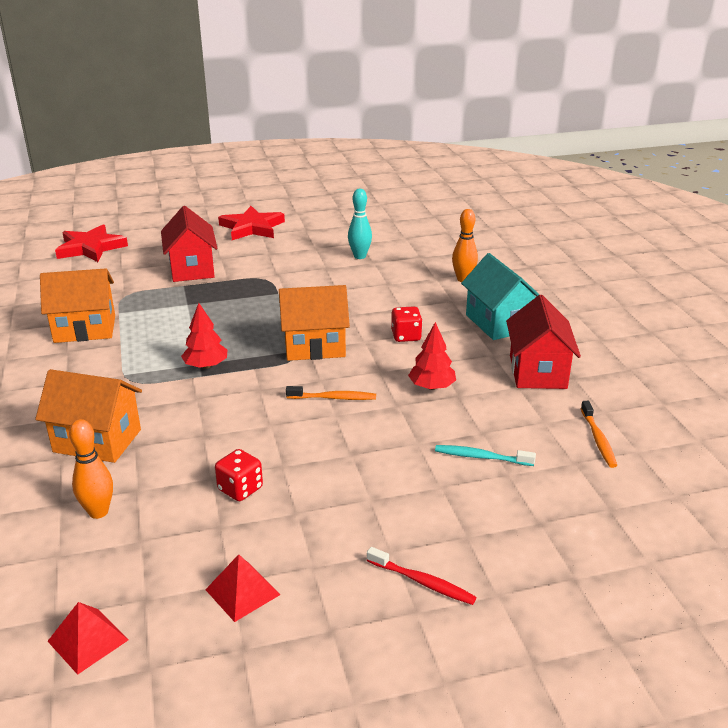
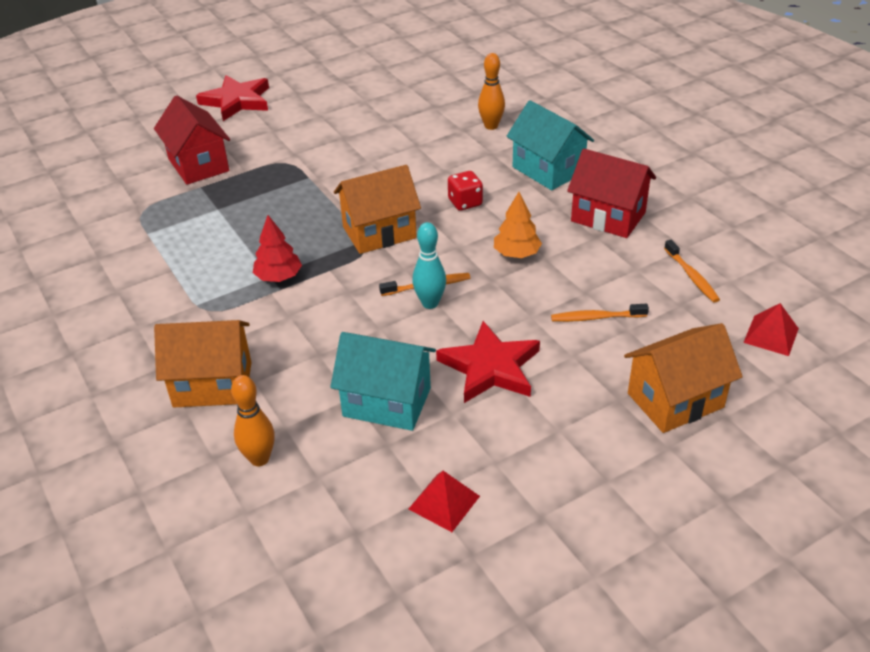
camera: 15 degrees left, 10 degrees up
orange house [40,268,115,343] -> orange house moved to [624,323,743,433]
red pyramid [48,602,128,675] -> red pyramid moved to [743,303,799,356]
red star [55,224,128,262] -> red star moved to [436,321,540,403]
red dice [215,449,263,501] -> turquoise house [330,332,436,431]
turquoise bowling pin [348,189,372,259] -> turquoise bowling pin moved to [412,222,446,309]
red toothbrush [367,547,477,605] -> none
red tree [408,322,456,390] -> orange tree [494,192,542,258]
turquoise toothbrush [435,445,536,466] -> orange toothbrush [551,304,649,322]
red house [506,295,581,389] -> red house turned 45 degrees counterclockwise [567,149,656,238]

